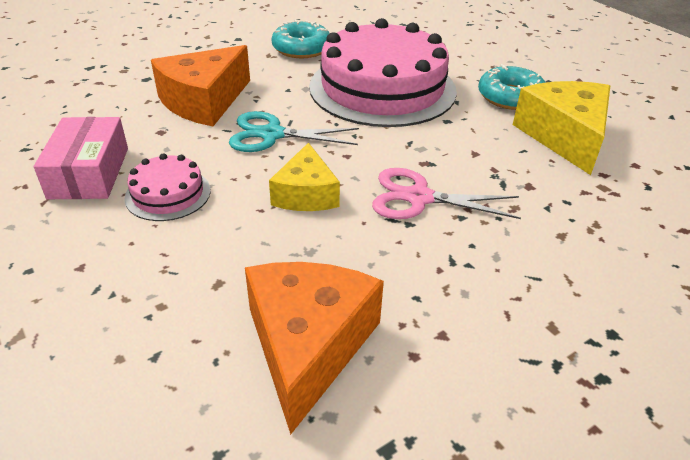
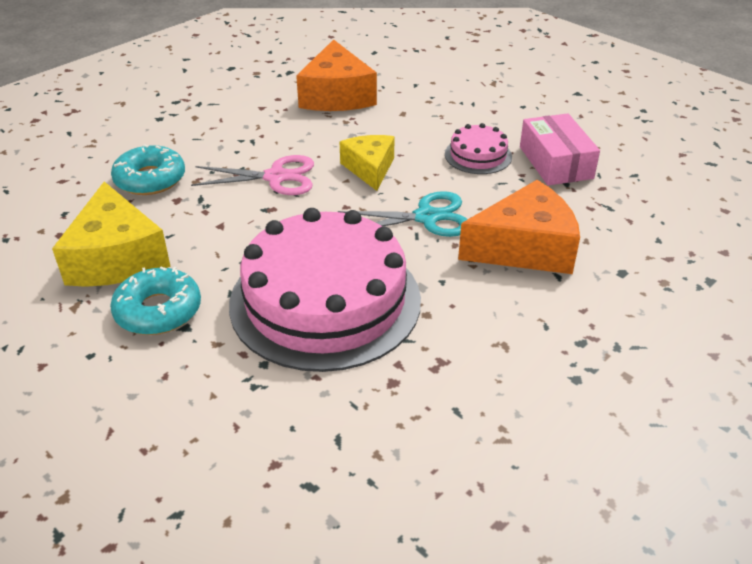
camera: 170 degrees right, 0 degrees up
orange cheese [151,45,250,126] -> orange cheese turned 45 degrees clockwise [458,180,580,274]
turquoise donut [271,20,330,58] -> turquoise donut moved to [111,144,185,195]

